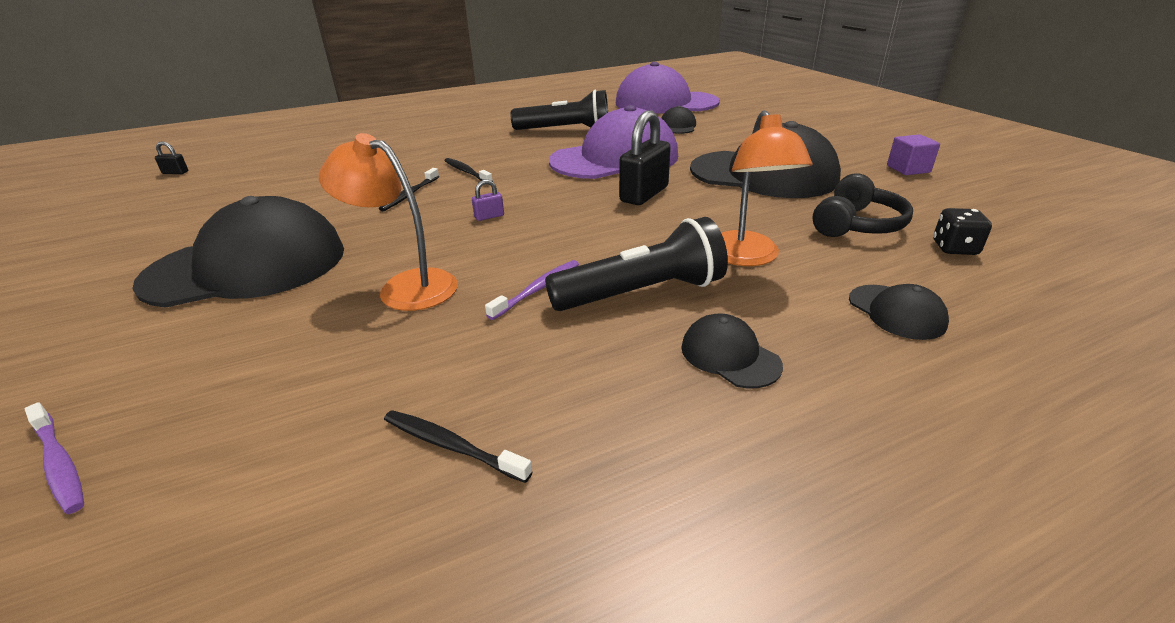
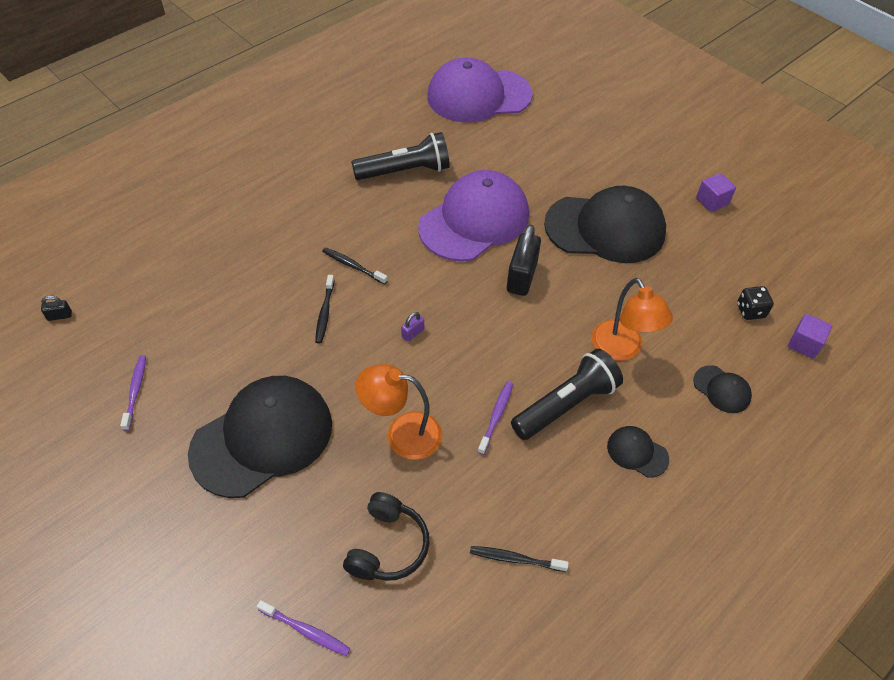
camera: 20 degrees left, 20 degrees up
black cap [661,106,696,134] -> none
black headphones [812,173,913,237] -> black headphones moved to [343,492,430,581]
none -> purple toothbrush [120,355,146,431]
none -> purple cube [788,313,832,359]

